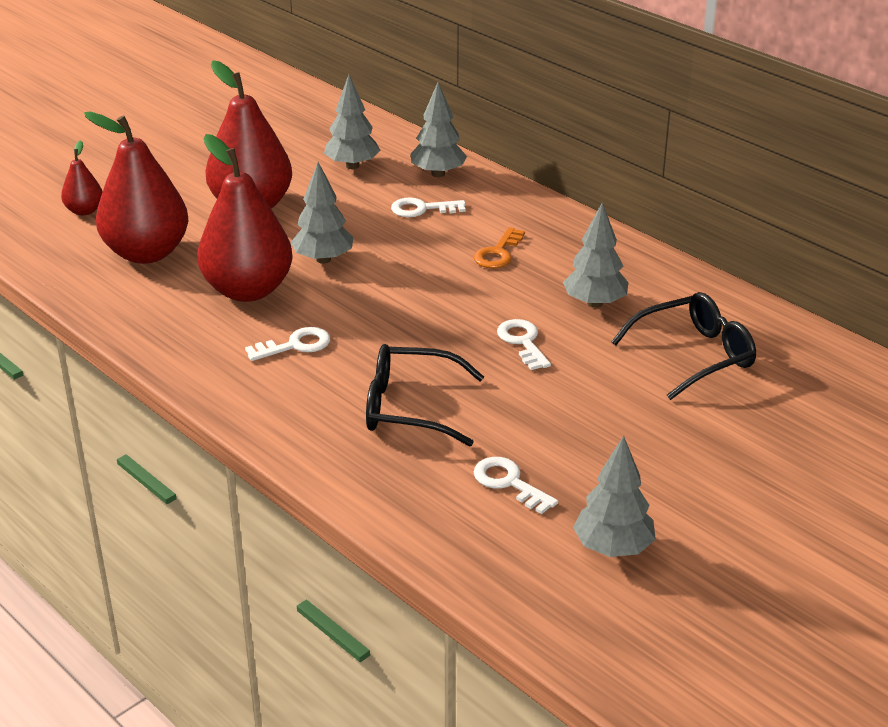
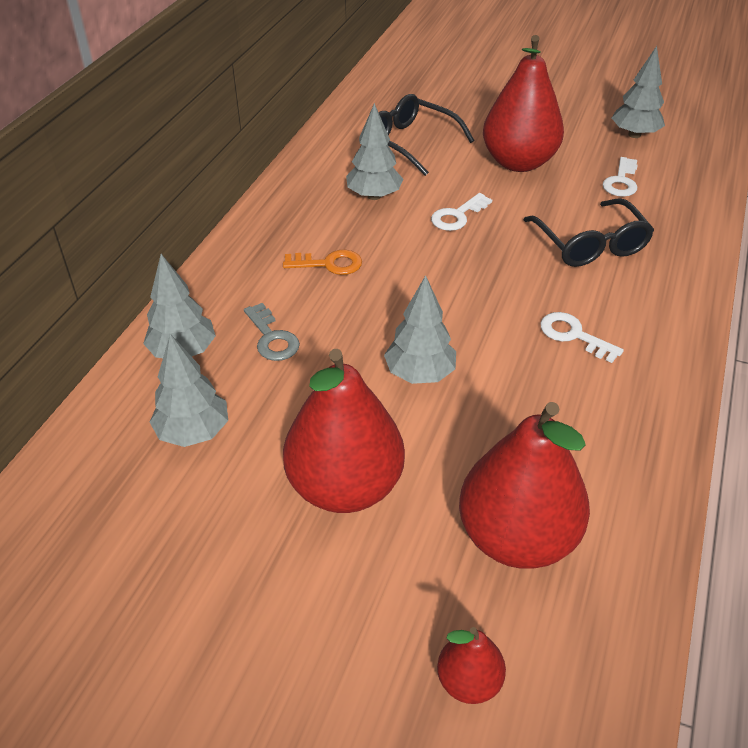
camera: 115 degrees left, 10 degrees up
red pear [197,134,293,302] -> red pear moved to [483,35,564,172]
white key [391,197,466,217] -> grey key [244,303,300,361]

